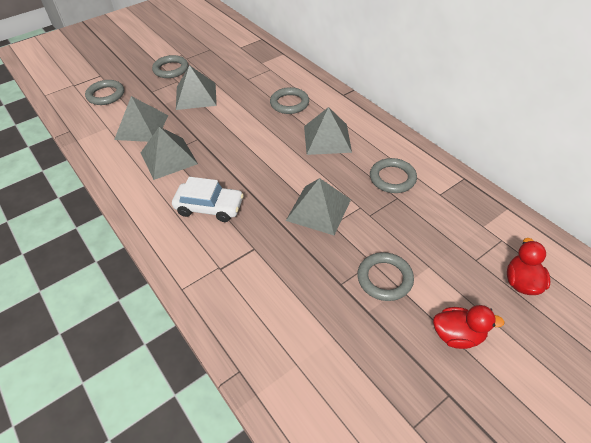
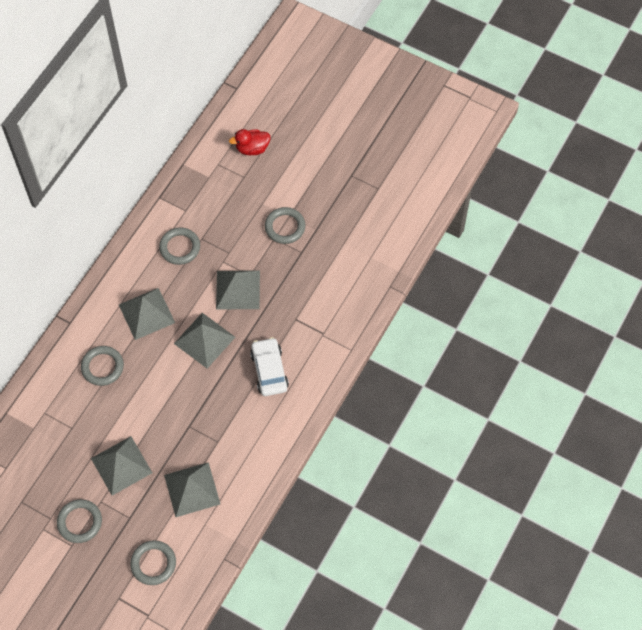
camera: 115 degrees left, 15 degrees up
grey pyramid [141,127,198,180] -> grey pyramid moved to [174,313,235,368]
red duck [433,305,505,349] -> none

